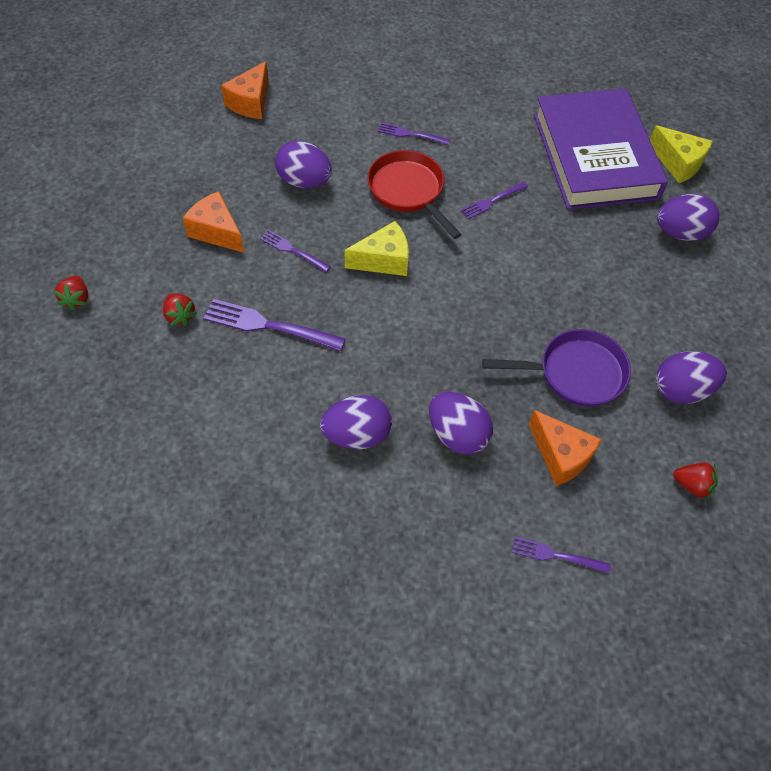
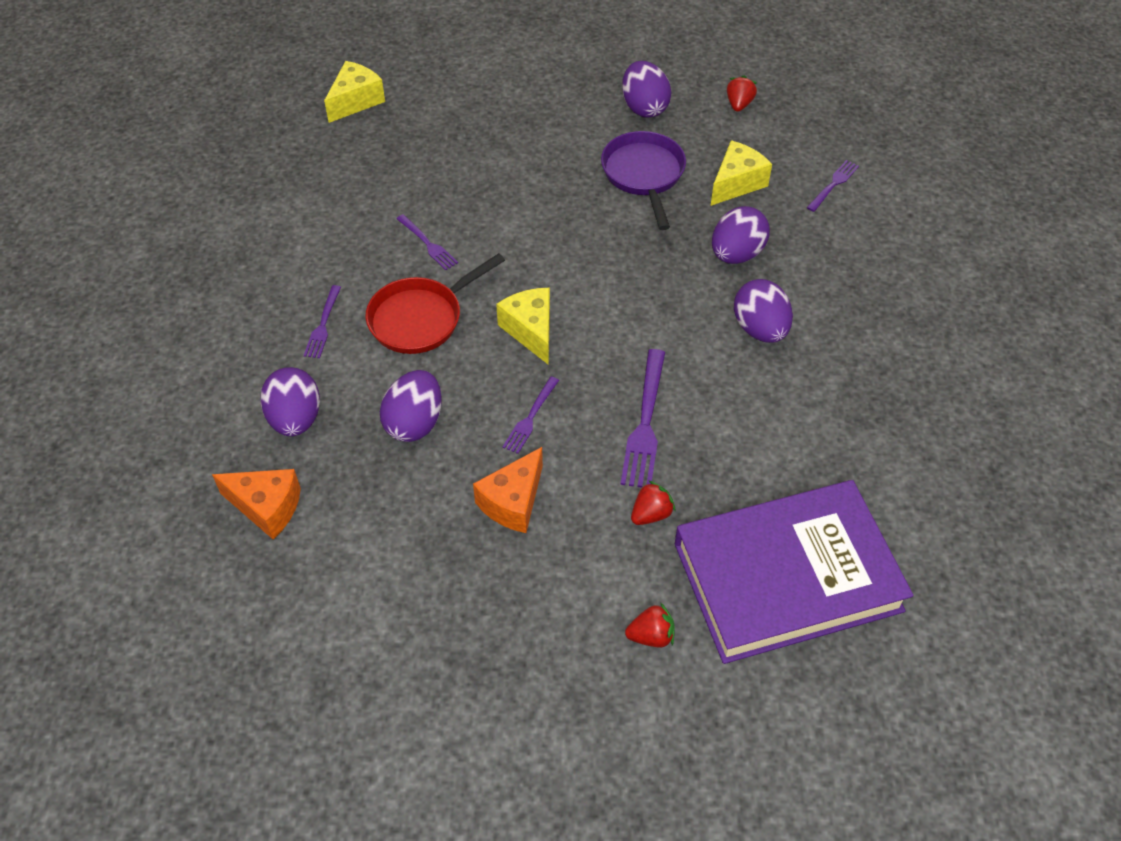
camera: 95 degrees left, 5 degrees down
purple fork [512,537,611,574] -> purple fork turned 150 degrees counterclockwise [807,160,859,212]
orange cheese [529,410,602,486] -> yellow cheese [711,140,772,206]
purple book [534,88,668,210] -> purple book moved to [675,480,914,664]
purple egg [657,194,719,241] -> purple egg moved to [260,367,320,437]

